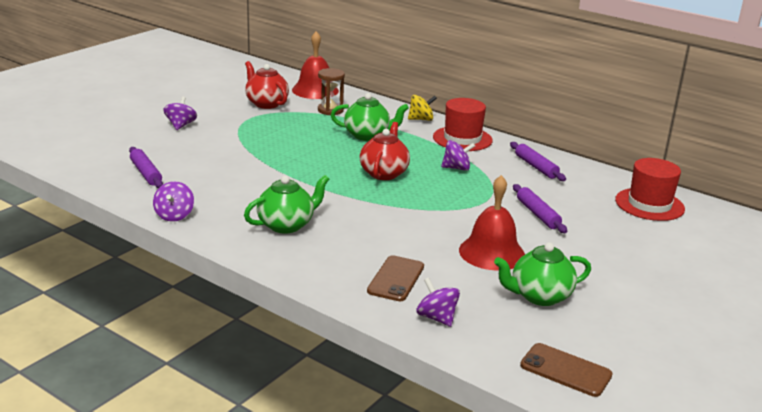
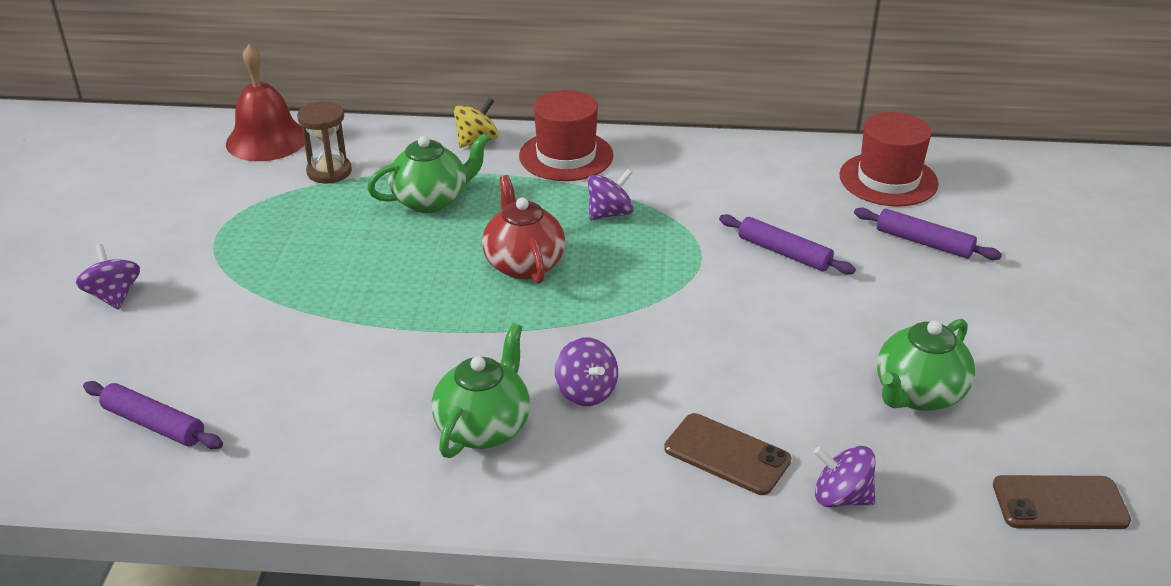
camera: 30 degrees left, 10 degrees up
purple spinning top [153,181,194,222] -> purple spinning top moved to [555,338,618,406]
red teapot [245,61,289,109] -> none
brown phone [367,255,424,301] -> brown phone turned 45 degrees counterclockwise [664,413,791,495]
red bell [459,175,525,271] -> none
purple rolling pin [510,142,566,181] -> purple rolling pin moved to [854,208,1002,260]

